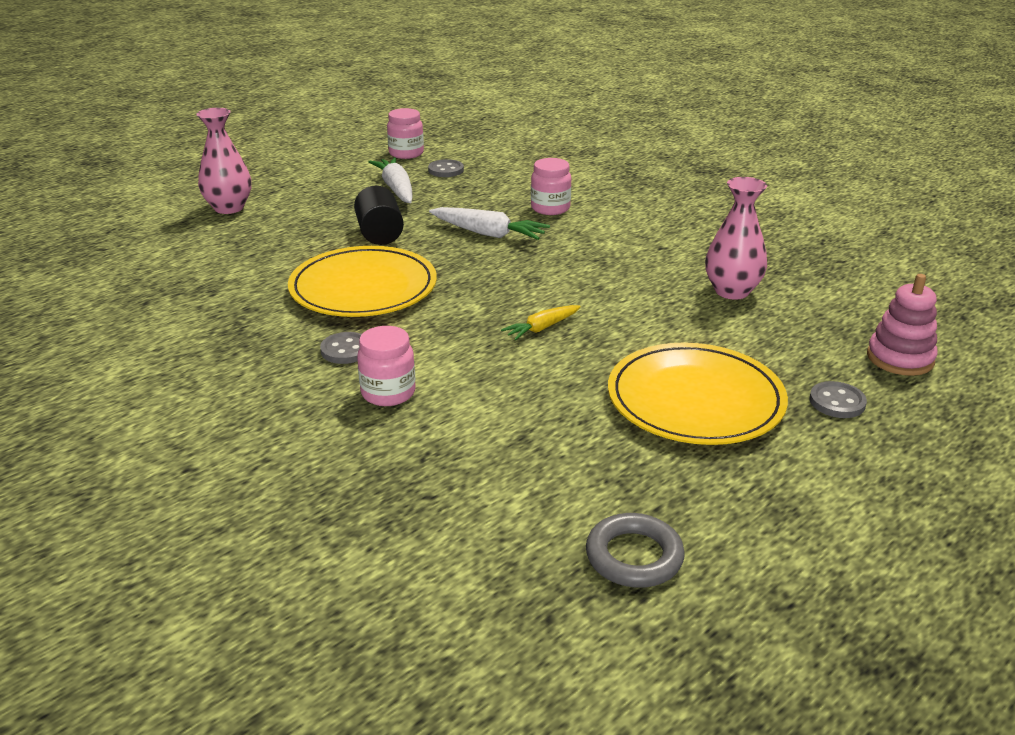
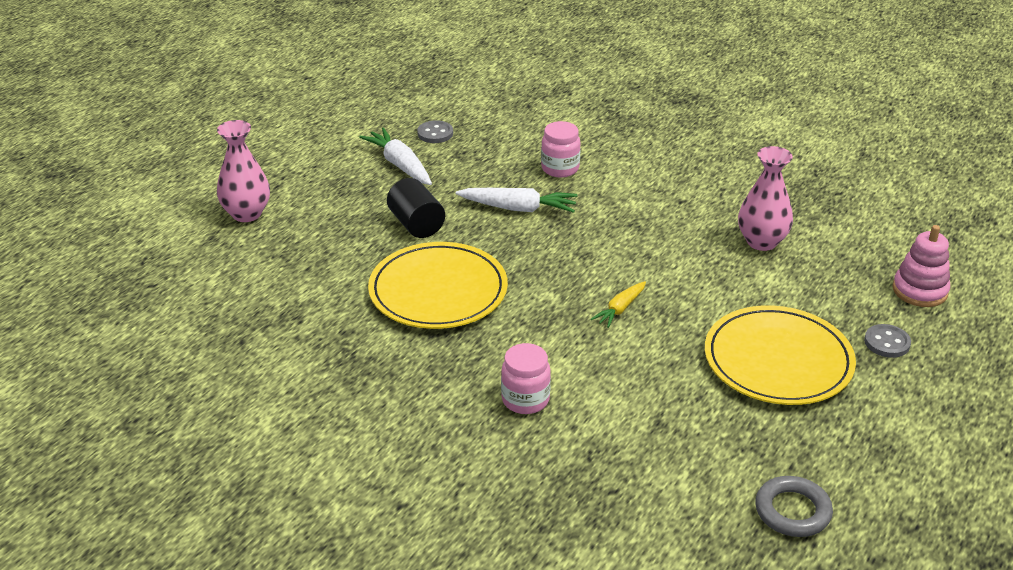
camera: 15 degrees left, 5 degrees up
grey button [320,332,362,364] -> none
pink jar [387,108,424,159] -> none

